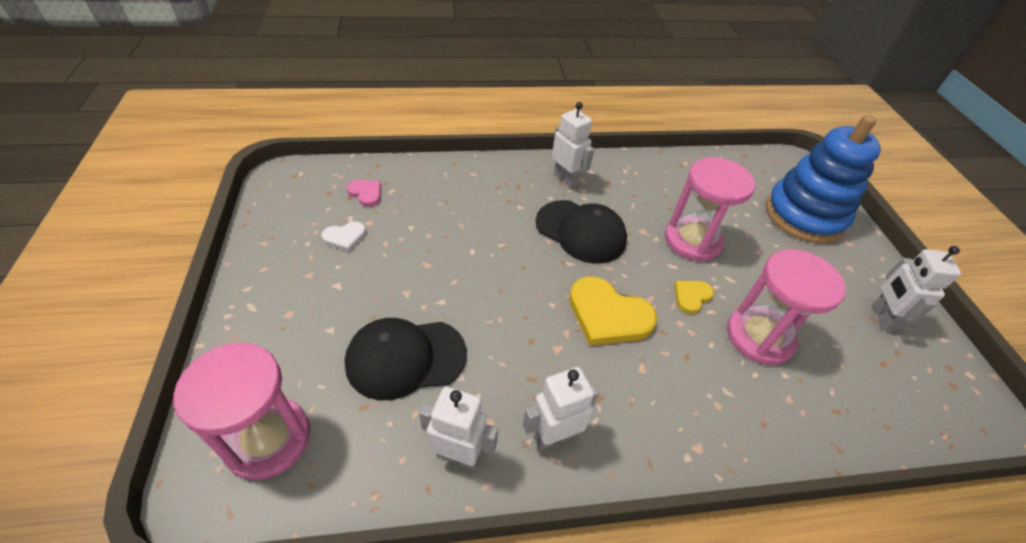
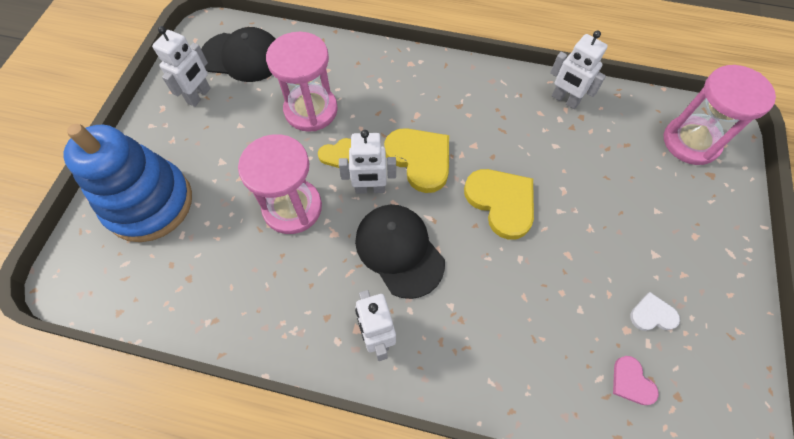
camera: 155 degrees left, 15 degrees up
black cap [345,318,467,400] -> black cap moved to [201,27,276,82]
white robot [523,367,599,450] -> white robot moved to [339,130,396,194]
none -> yellow heart [464,169,534,240]

